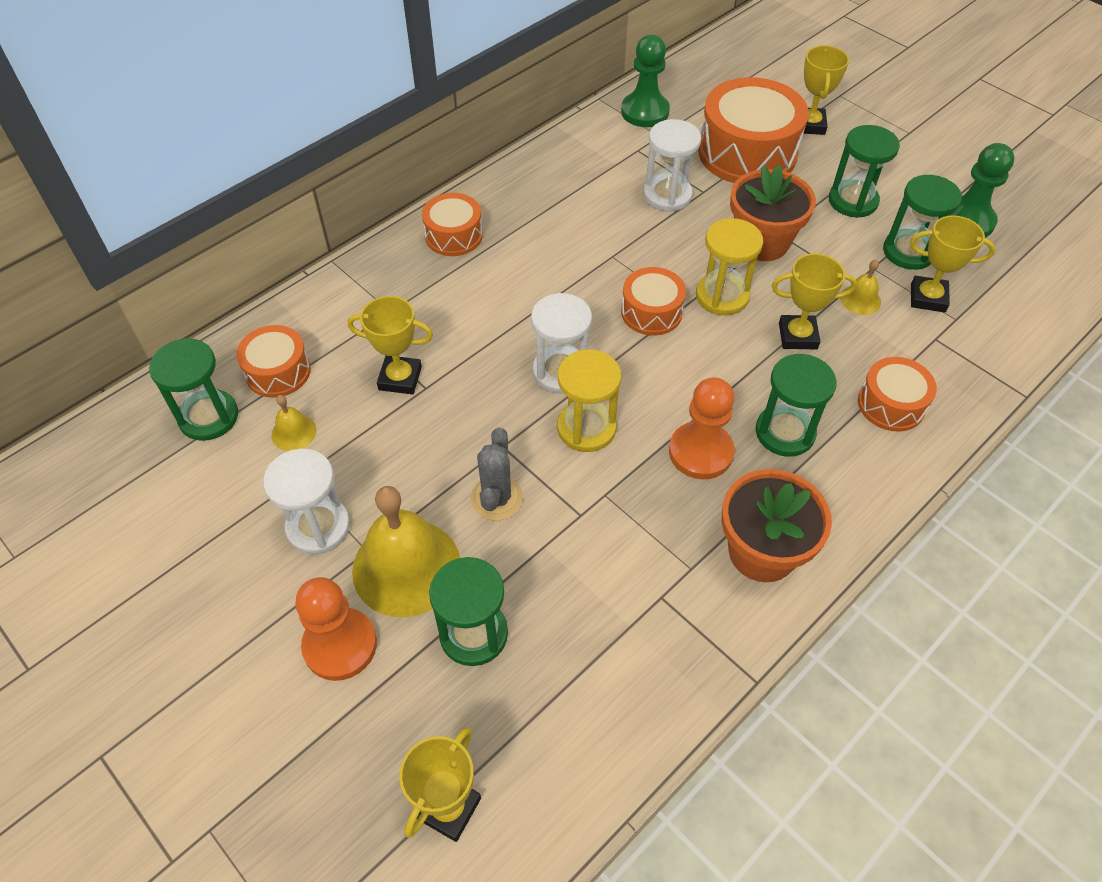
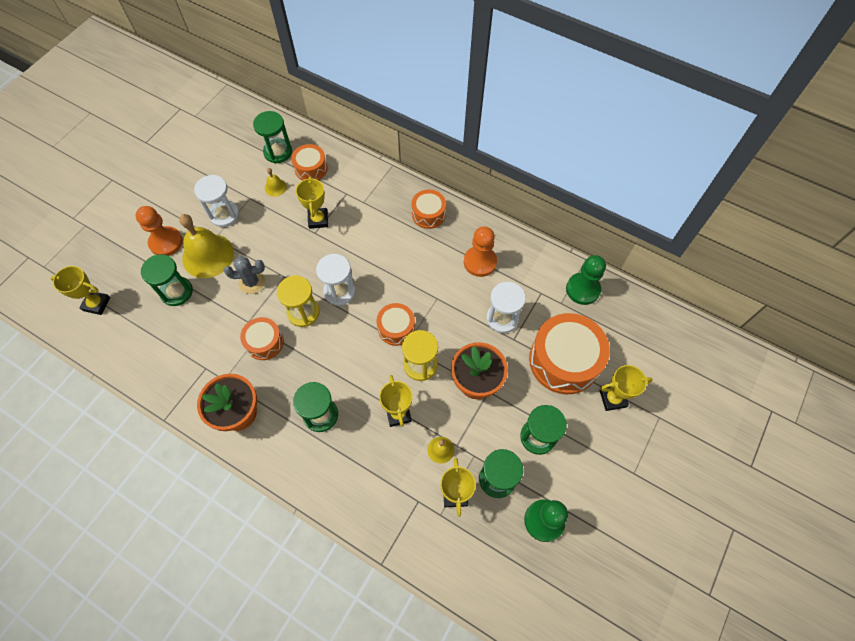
camera: 75 degrees right, 10 degrees up
orange pawn [669,377,735,479] -> orange pawn moved to [464,226,497,277]
orange drum [858,357,937,432] -> orange drum moved to [240,317,284,360]

